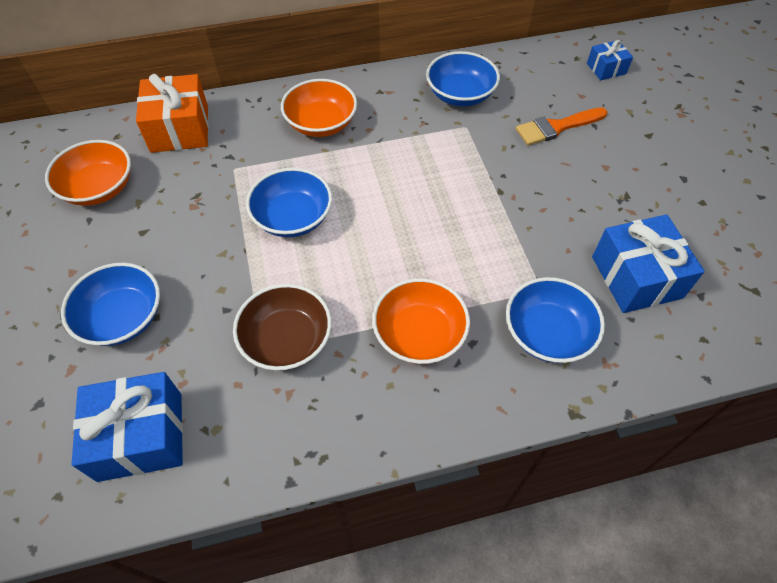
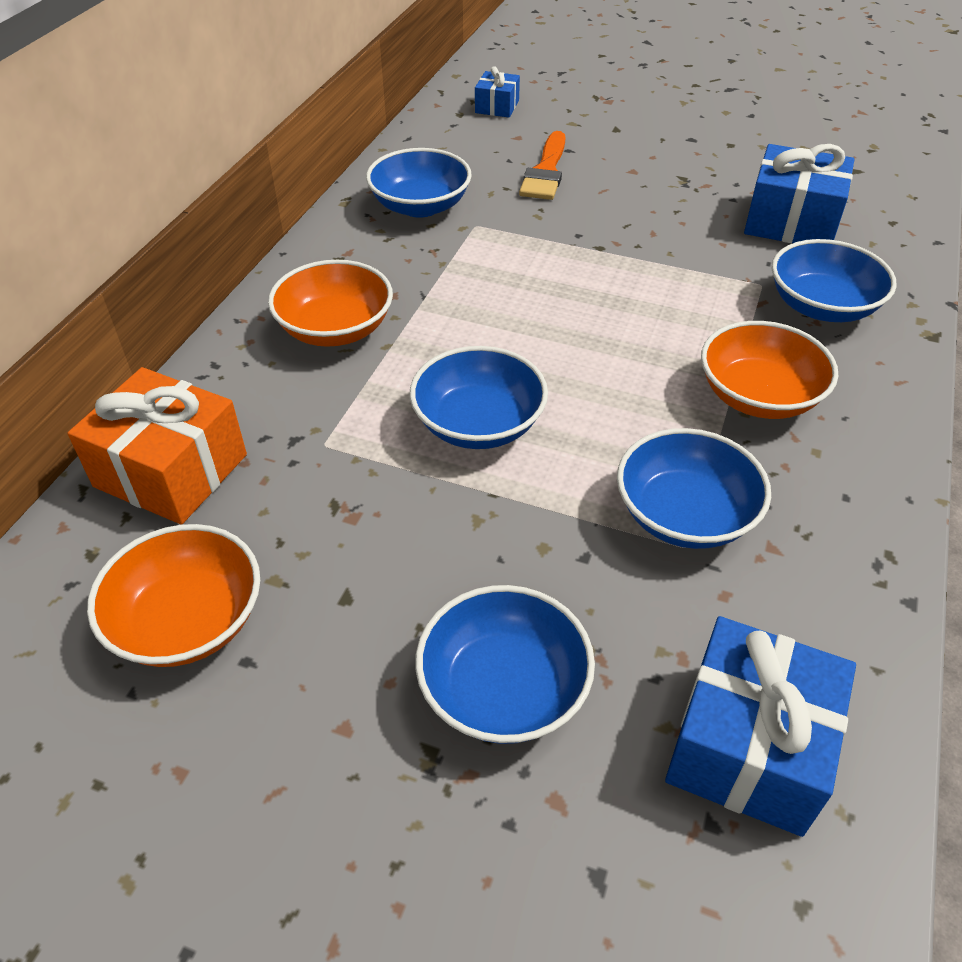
camera: 55 degrees left, 10 degrees down
brown bowl [233,284,332,371] -> blue bowl [617,428,771,549]

